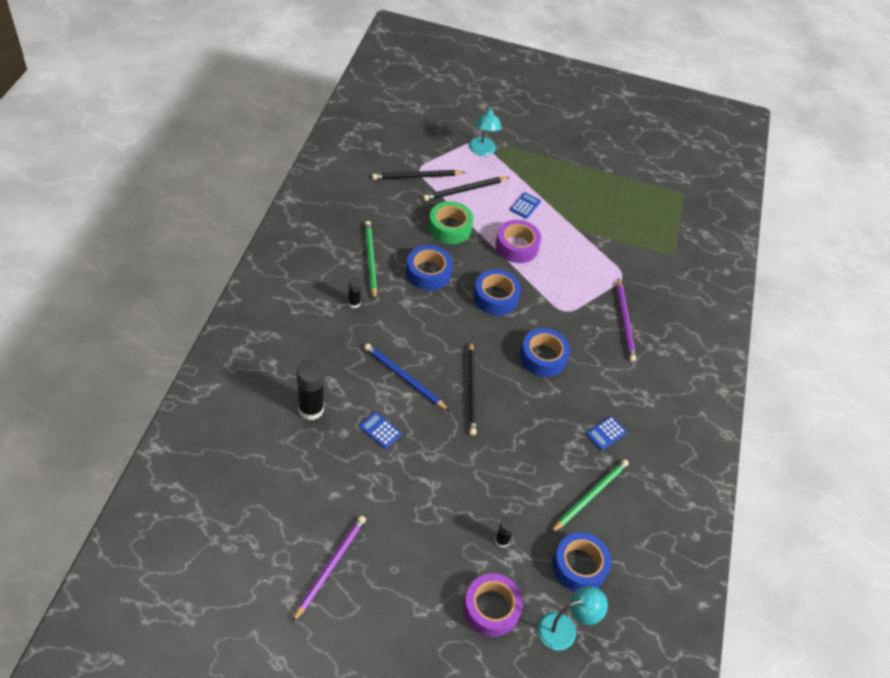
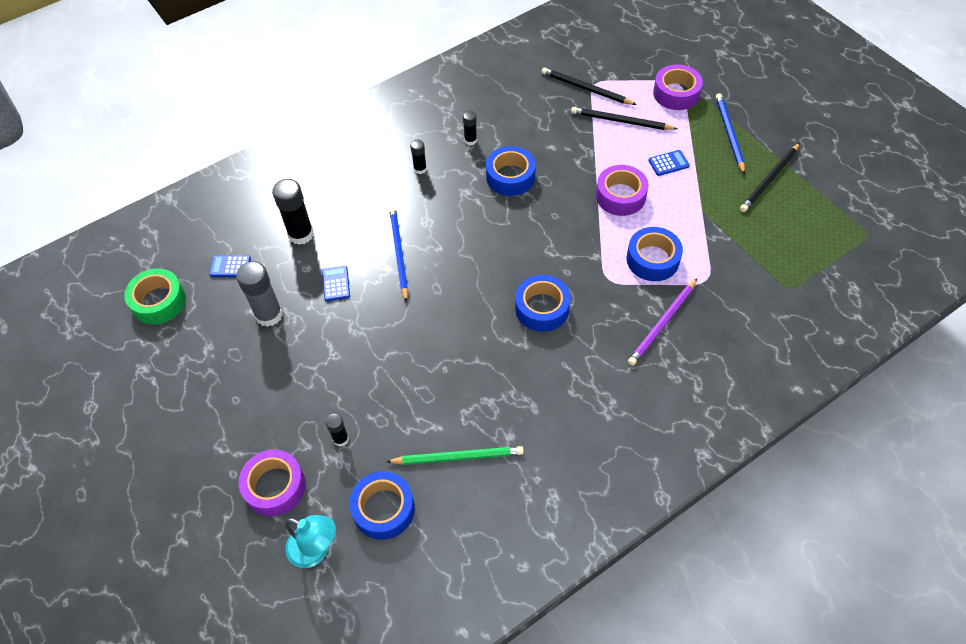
camera: 50 degrees right, 5 degrees up
purple pencil [292,516,366,622] -> none
green pencil [365,221,377,300] -> black glue stick [463,111,477,145]
green tape [429,201,473,244] -> green tape moved to [124,269,186,325]
black pencil [468,341,477,435] -> black pencil moved to [740,143,800,212]
turquoise lamp [469,105,502,156] -> purple tape [653,64,703,110]
blue tape [473,269,521,316] -> blue tape moved to [626,227,683,281]
blue calculator [586,416,627,450] -> blue calculator moved to [209,255,251,277]
none -> grey glue stick [236,261,283,327]
none -> blue pencil [716,93,745,175]

